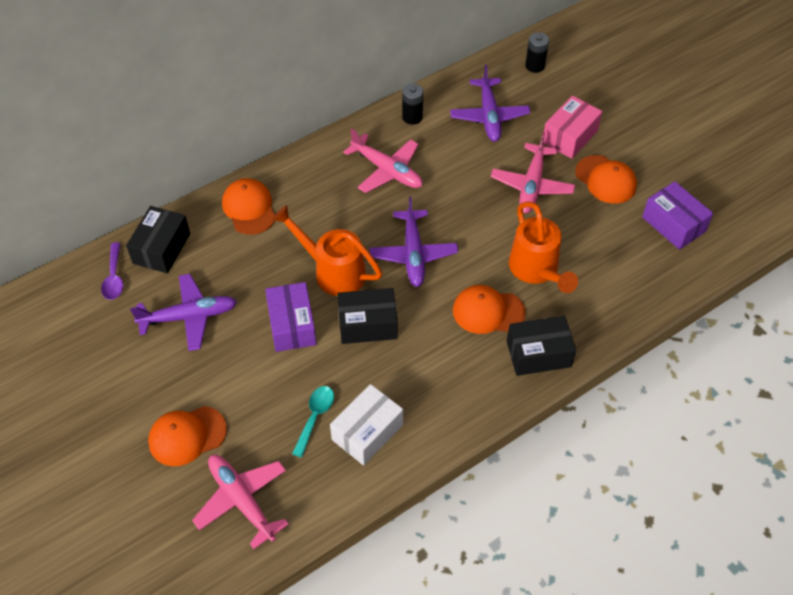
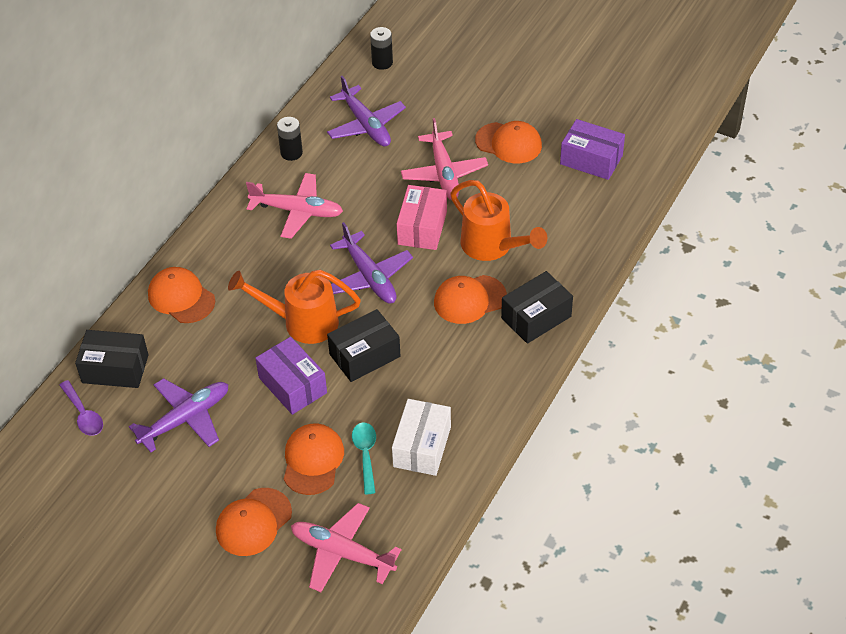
camera: 25 degrees left, 5 degrees down
black box [126,206,190,274] -> black box turned 75 degrees counterclockwise [75,330,148,388]
pink box [543,96,602,159] -> pink box moved to [397,185,447,250]
none -> orange cap [284,423,344,495]

